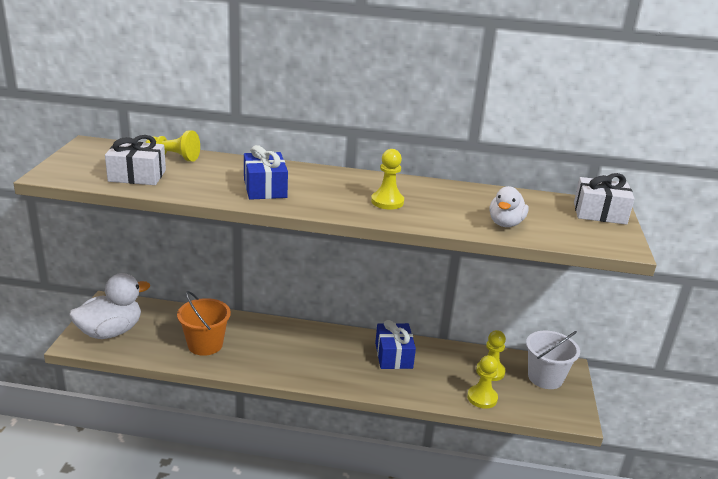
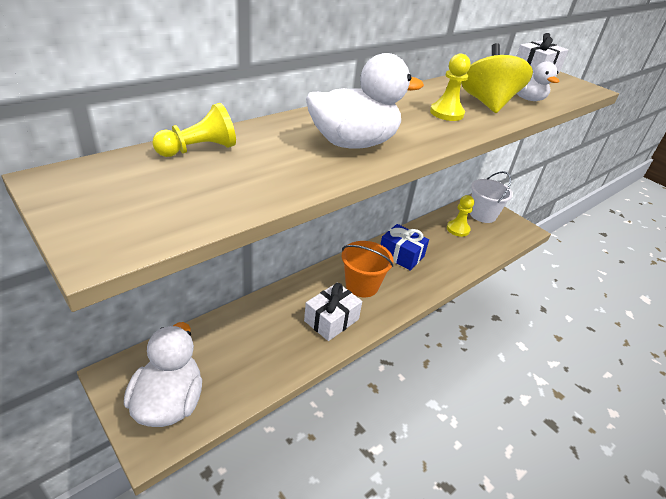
camera: 50 degrees left, 10 degrees up
white gift [105,135,166,185] -> white gift moved to [304,282,362,341]
orange bucket [177,291,231,356] -> orange bucket moved to [342,241,393,297]
blue gift [244,145,288,200] -> white duck [306,53,424,149]
yellow pawn [467,355,498,409] -> none
none -> yellow spinning top [461,43,533,113]

